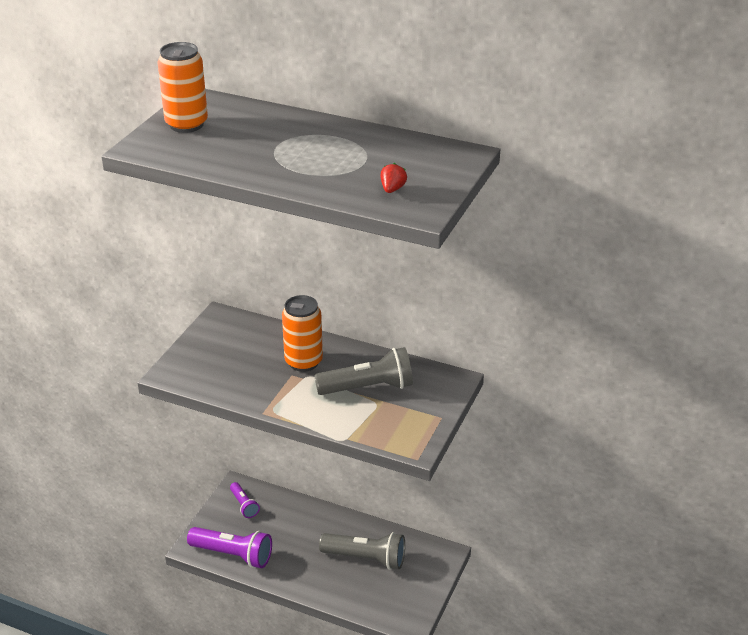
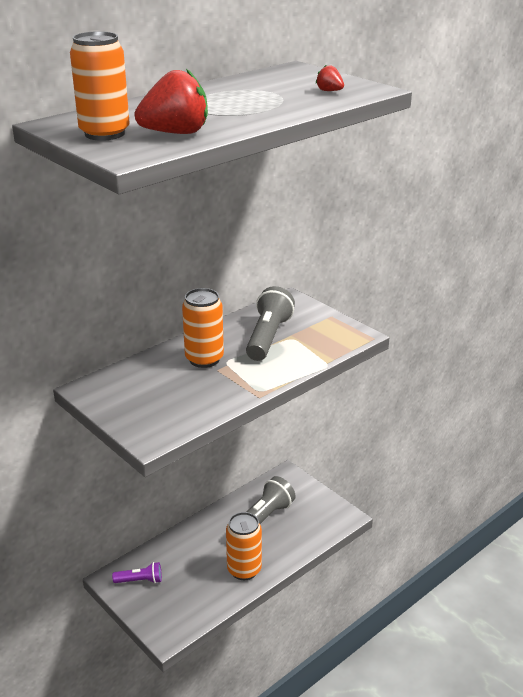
camera: 65 degrees left, 5 degrees down
purple flashlight [187,527,272,568] -> none
none -> red strawberry [134,69,208,134]
none -> orange can [226,512,262,580]

